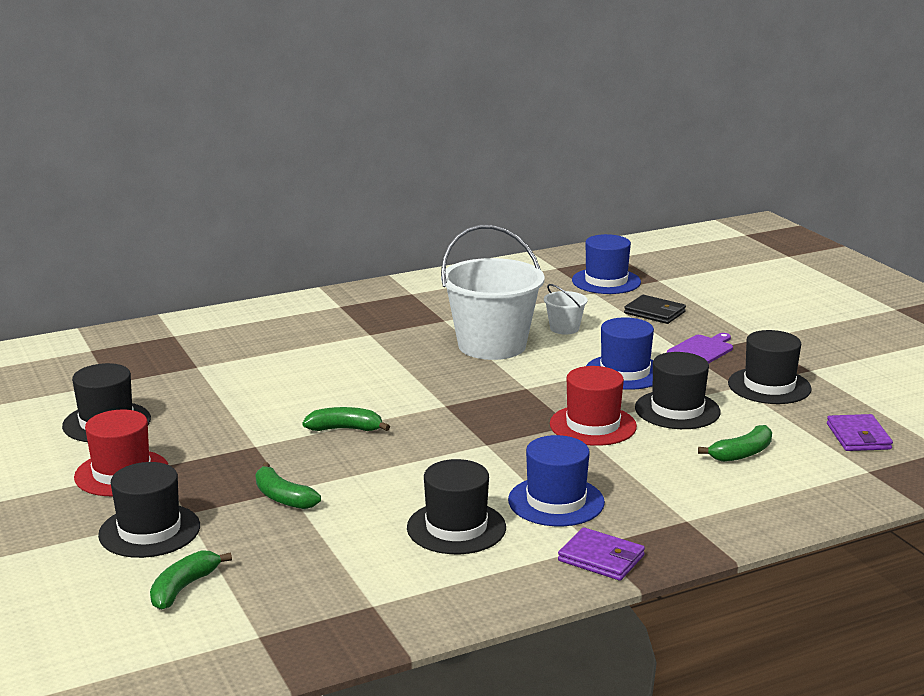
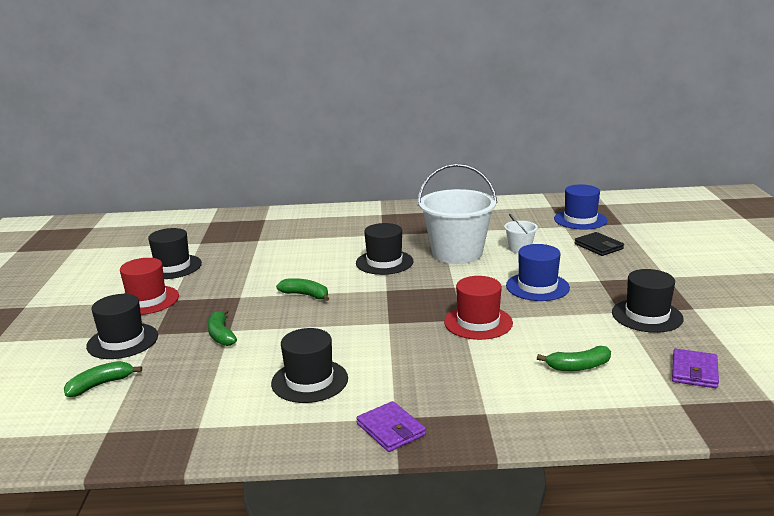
camera: 25 degrees right, 0 degrees up
blue hat [508,435,605,526] -> none
black hat [635,352,721,429] -> black hat moved to [356,223,413,275]
purple cutting board [667,333,733,364] -> none

